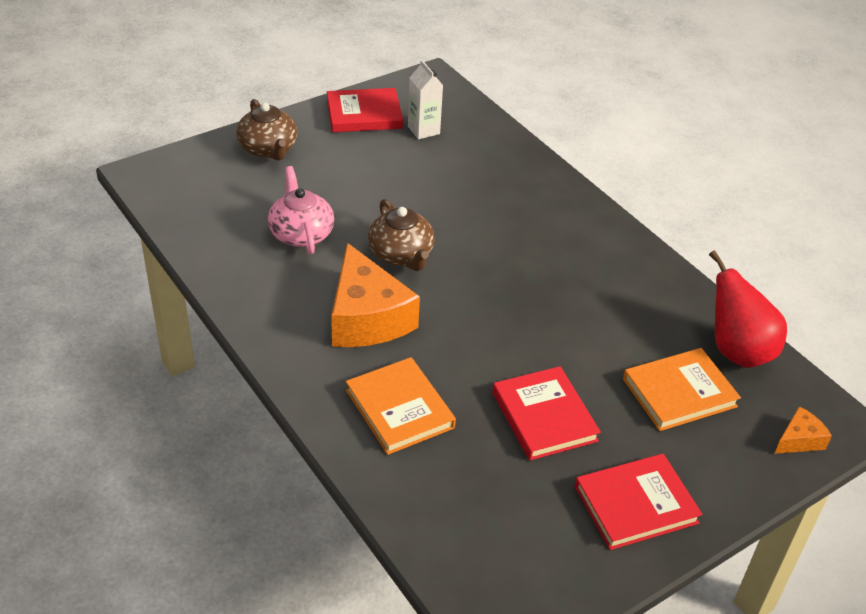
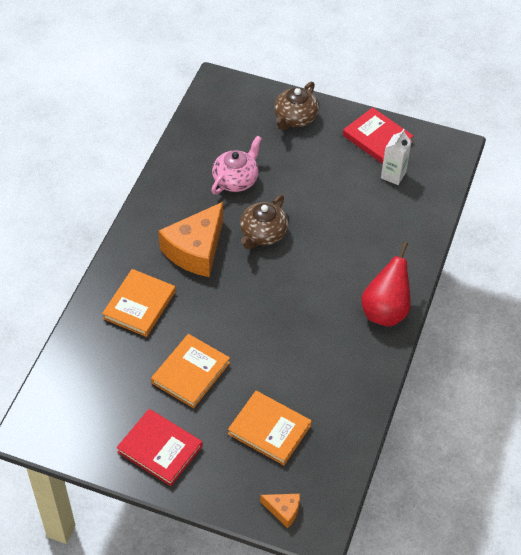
camera: 55 degrees right, 10 degrees up
red book [492,366,601,460] -> orange book [151,334,230,408]
red pear [709,250,787,368] -> red pear moved to [361,242,411,327]

